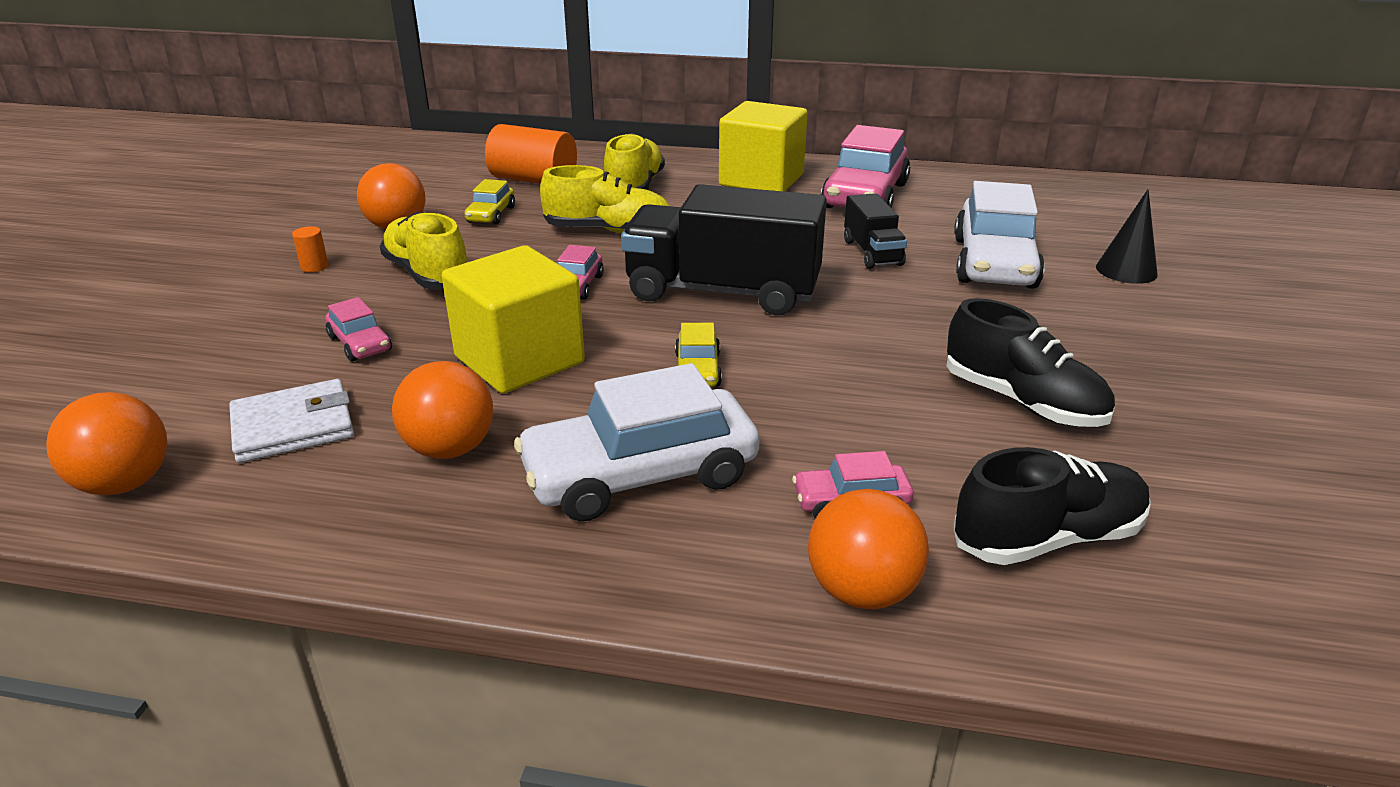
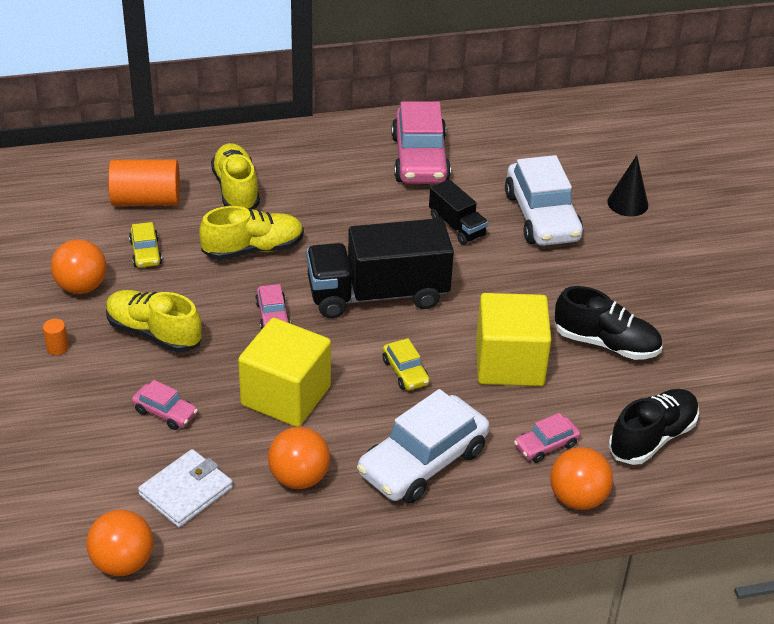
camera: 25 degrees left, 10 degrees up
yellow cube [719,101,808,192] -> yellow cube moved to [476,293,551,386]

